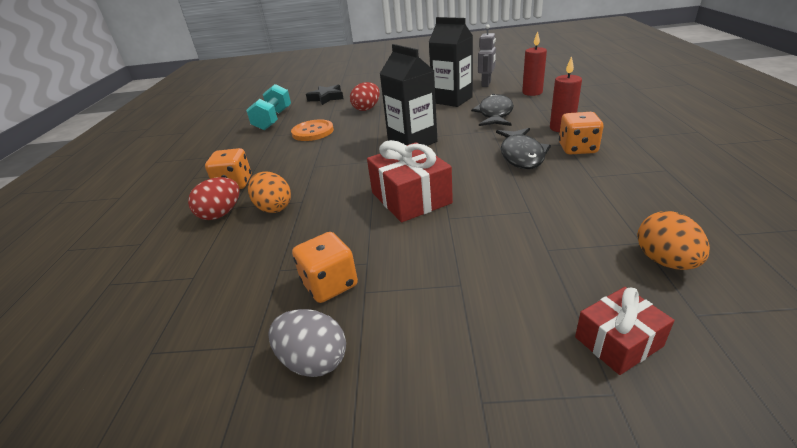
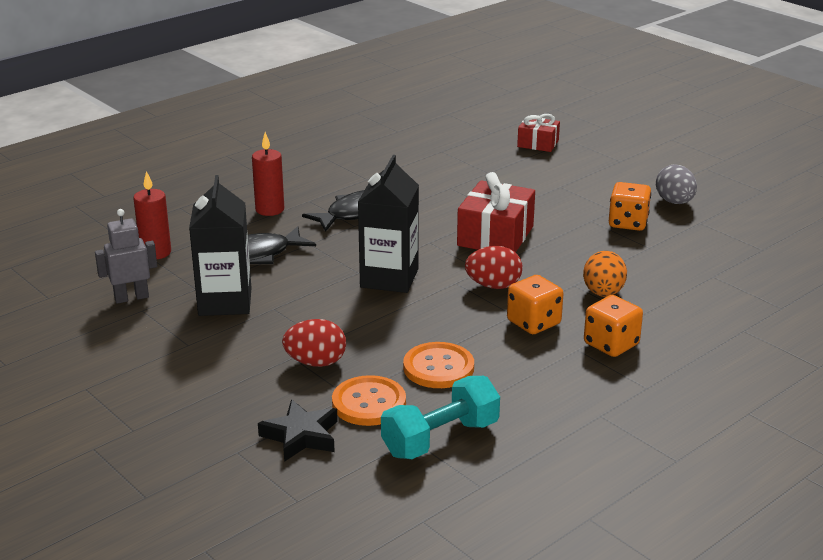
camera: 135 degrees left, 5 degrees down
red egg [188,177,240,220] -> red egg moved to [465,246,522,289]
orange dice [559,112,604,154] -> orange dice moved to [507,275,563,334]
orange egg [637,211,710,270] -> none
none -> orange button [332,375,406,426]

